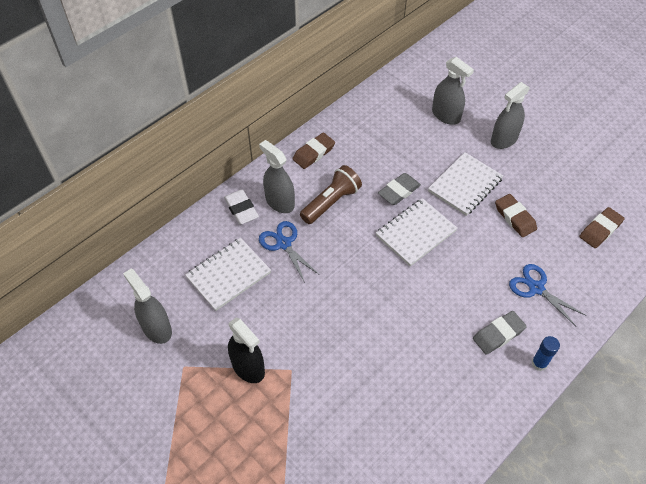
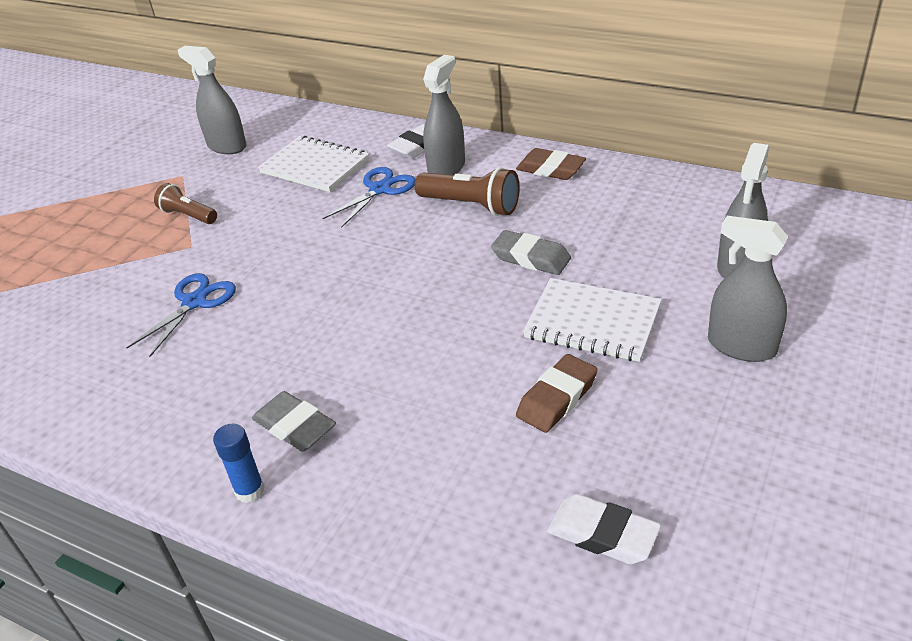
camera: 75 degrees right, 15 degrees down
grey spray bottle [123,269,172,344] -> grey spray bottle turned 90 degrees counterclockwise [178,46,246,154]
black spray bottle [228,317,265,383] -> brown flashlight [154,183,217,224]
white notebook [376,198,457,266] -> none
blue scissors [509,264,587,326] -> blue scissors moved to [126,273,236,357]
brown eraser [579,207,625,248] -> white eraser [547,494,661,564]

